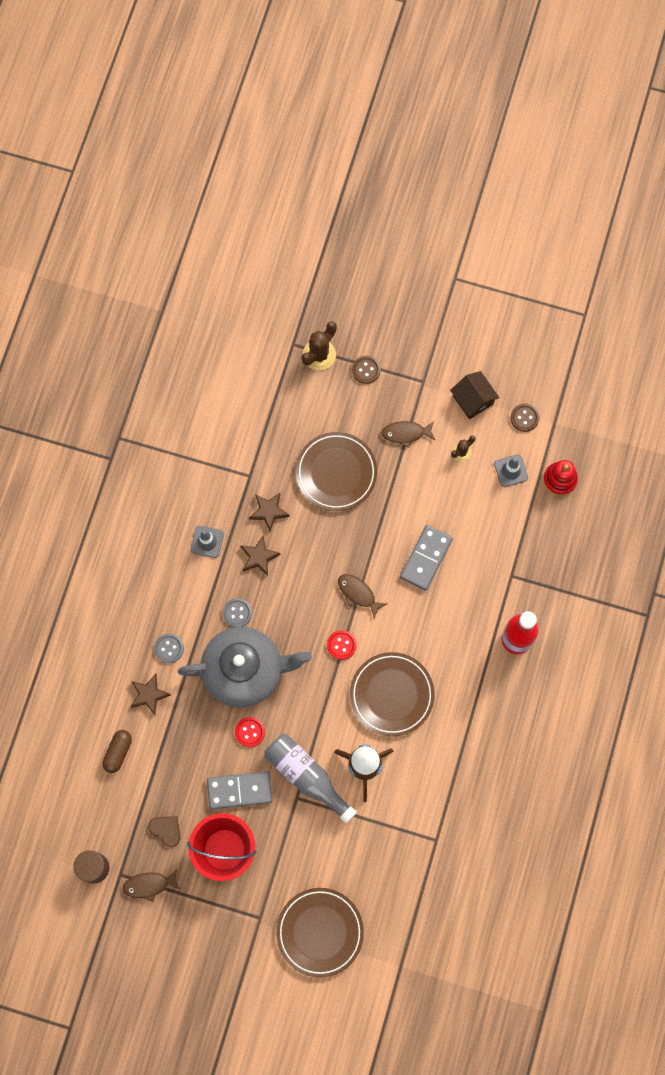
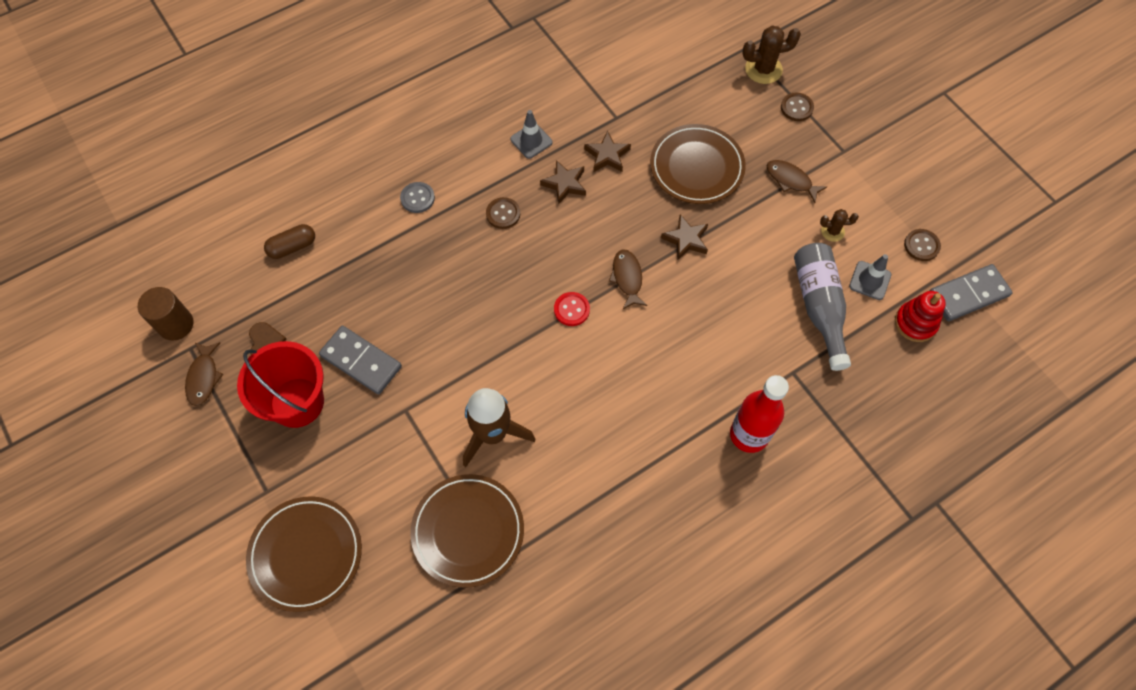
camera: 40 degrees right, 10 degrees down
brown fish [123,869,180,902] -> brown fish turned 120 degrees counterclockwise [185,342,223,406]
brown star [130,674,171,715] -> brown star moved to [661,214,708,260]
grey teapot [178,627,312,707] -> none
grey button [223,598,252,627] -> brown button [486,197,520,229]
red button [235,717,265,747] -> none
grey bottle [264,734,357,823] -> grey bottle moved to [794,243,851,371]
brown plate [350,652,435,736] -> brown plate moved to [410,474,524,588]
grey domino [400,525,453,591] -> grey domino moved to [930,264,1013,321]
brown house [450,371,499,419] -> none

